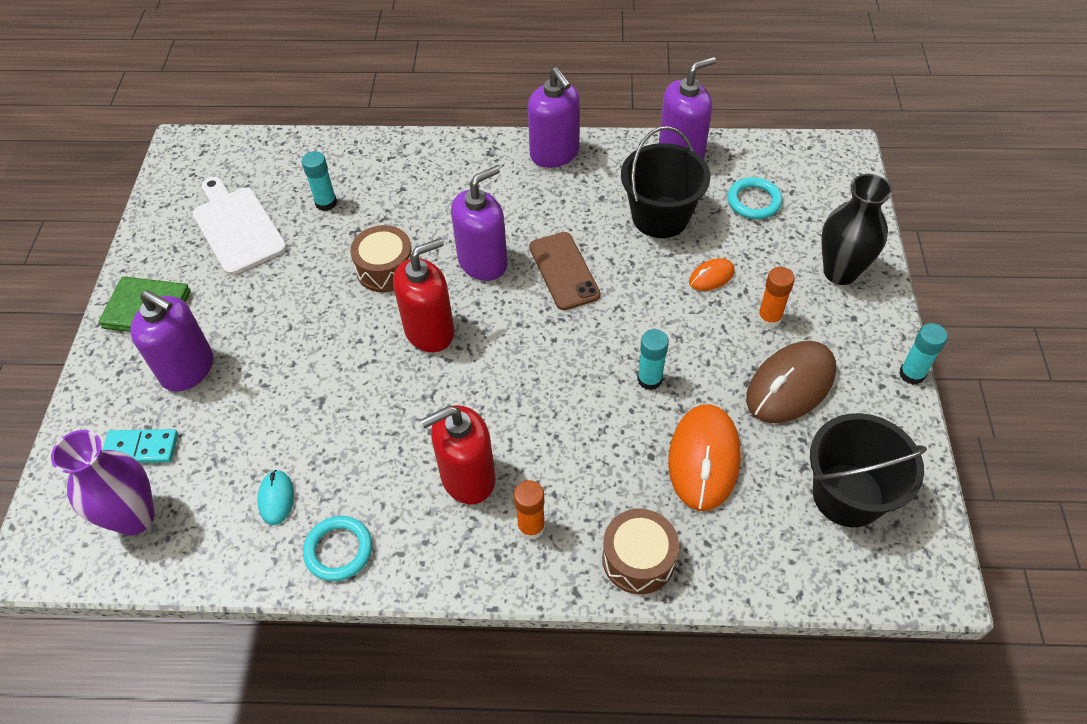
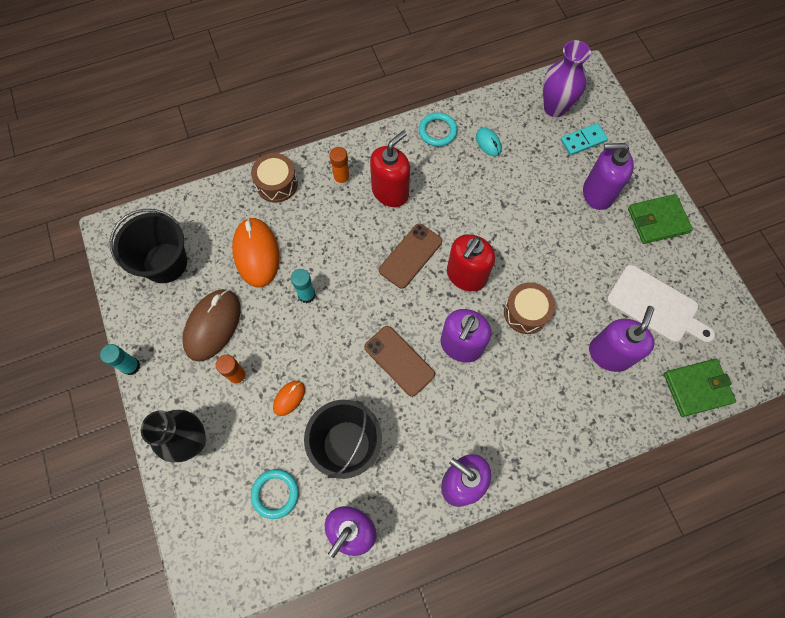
camera: 155 degrees right, 15 degrees up
turquoise glue stick [302,151,337,211] -> purple soap dispenser [589,306,655,372]
none -> brown phone [379,224,442,289]
none -> green wallet [664,359,736,417]

